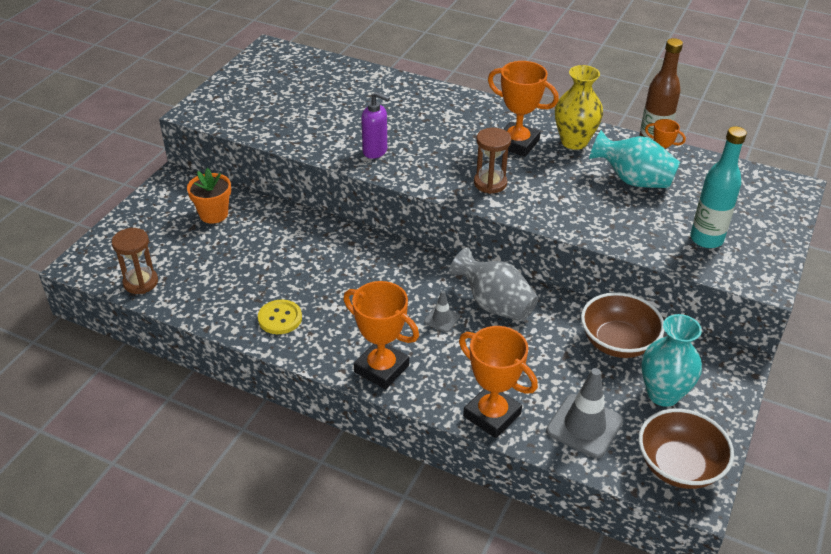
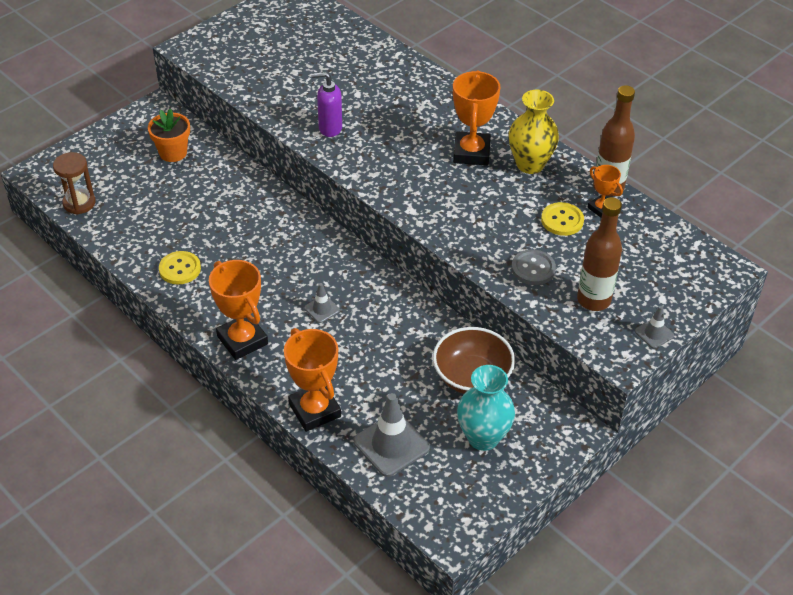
camera: 20 degrees right, 5 degrees up
purple soap dispenser [361,92,390,159] -> purple soap dispenser turned 135 degrees clockwise [311,72,342,137]
grey vase [449,247,538,321] -> none
brown hourglass [474,128,511,194] -> none
orange trophy [488,61,559,157] -> orange trophy turned 45 degrees clockwise [453,70,501,165]
turquoise vase [589,130,680,188] -> yellow button [541,202,584,236]
brown bowl [639,409,734,489] -> none
turquoise bottle [690,126,747,248] -> brown bottle [577,197,622,311]
none -> grey button [512,249,556,285]
none -> grey traffic cone [635,306,674,349]

